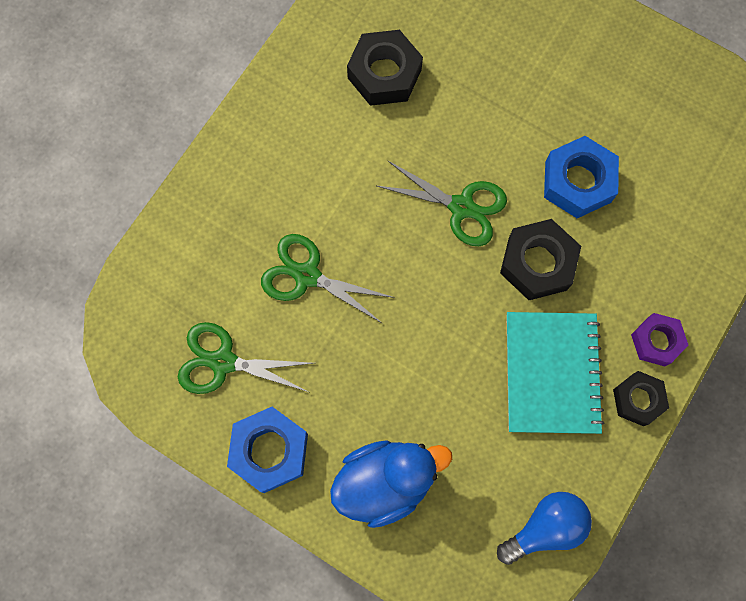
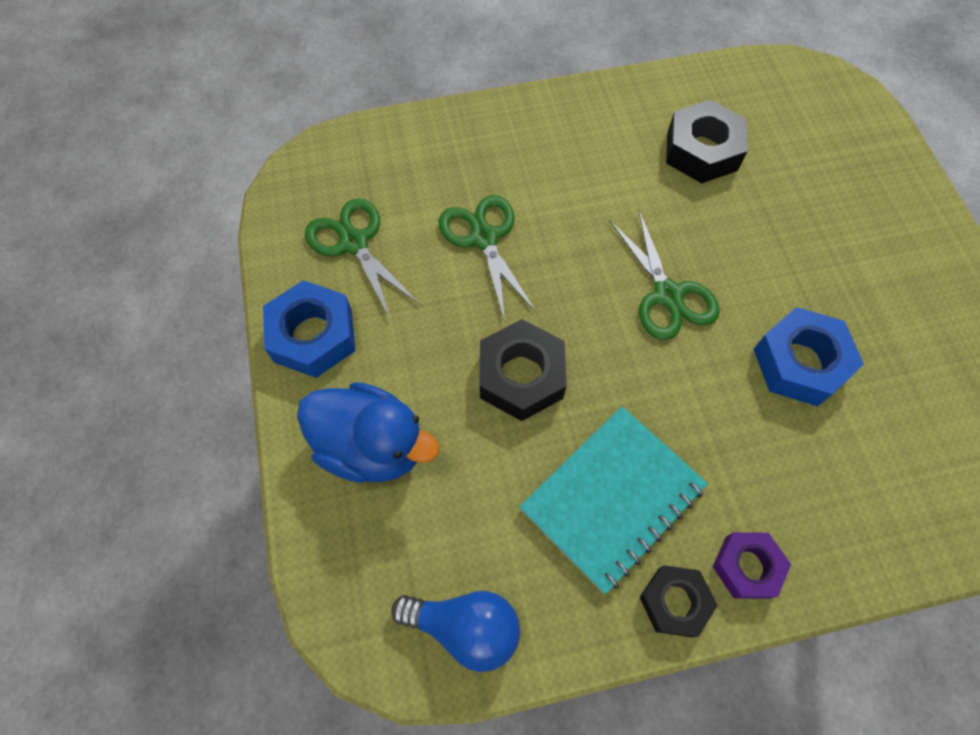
camera: 45 degrees right, 10 degrees down
black nut [500,219,581,300] -> black nut moved to [479,319,567,421]

